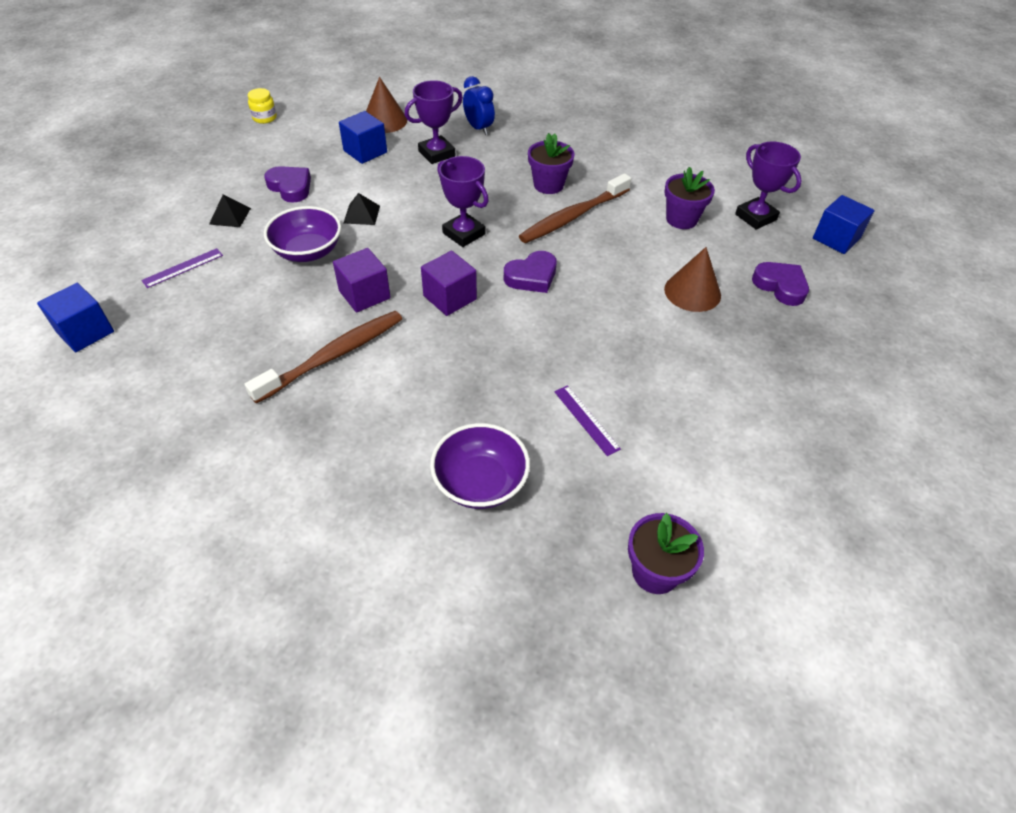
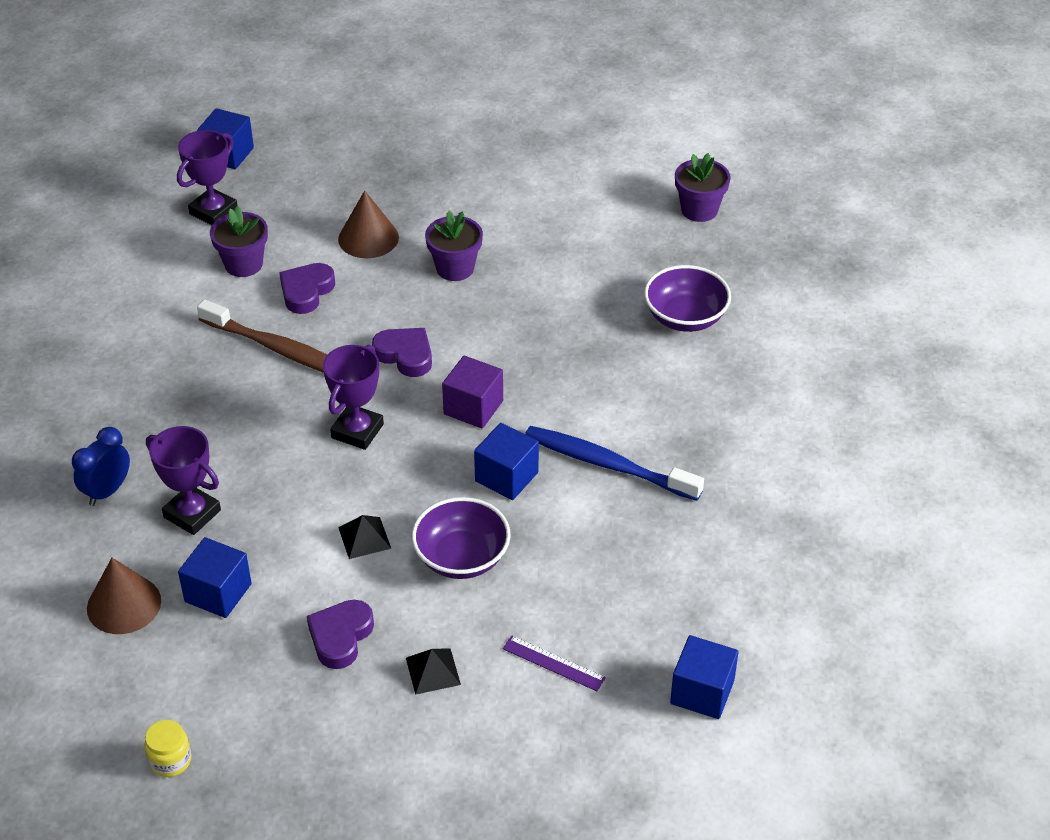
camera: 110 degrees left, 5 degrees down
brown toothbrush [245,311,402,403] -> blue toothbrush [525,426,704,501]
purple cube [333,248,391,313] -> blue cube [474,423,539,500]
purple flower pot [528,133,575,194] -> purple flower pot moved to [425,211,483,281]
purple ruler [554,385,621,456] -> none
purple heart [752,262,809,306] -> purple heart moved to [279,263,335,314]

